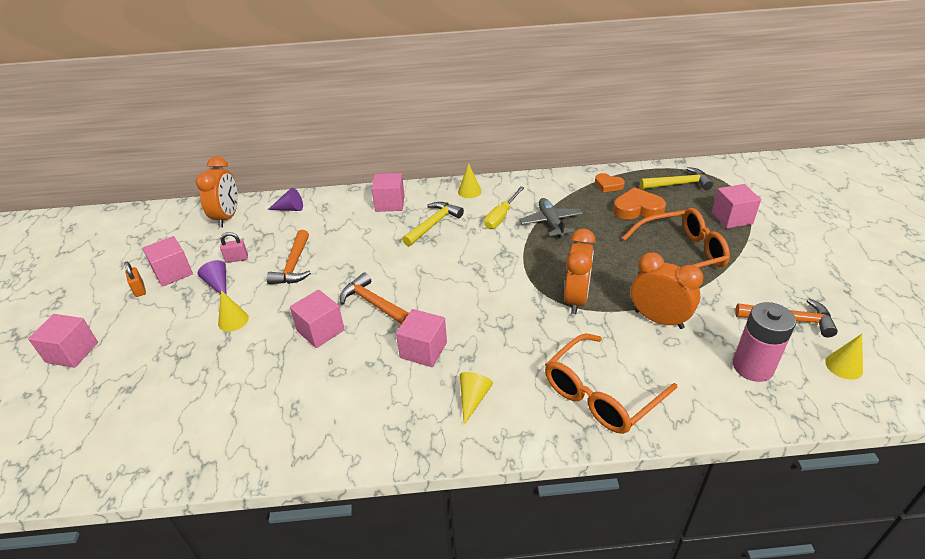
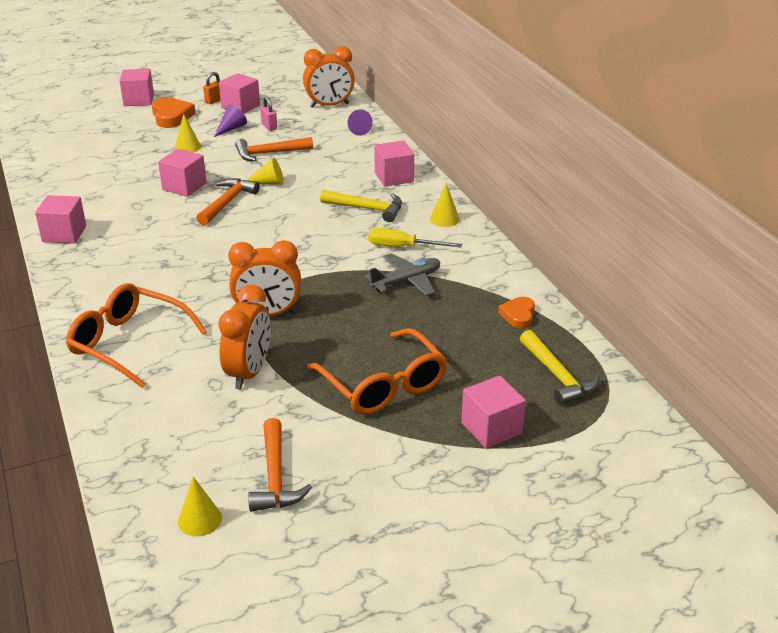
camera: 70 degrees right, 5 degrees down
pink cube [396,309,447,367] -> pink cube moved to [35,195,86,244]
yellow cone [460,372,493,425] -> yellow cone moved to [247,158,284,185]
orange heart [613,187,666,219] -> orange heart moved to [152,97,196,128]
pink battery [733,302,796,382] -> none

